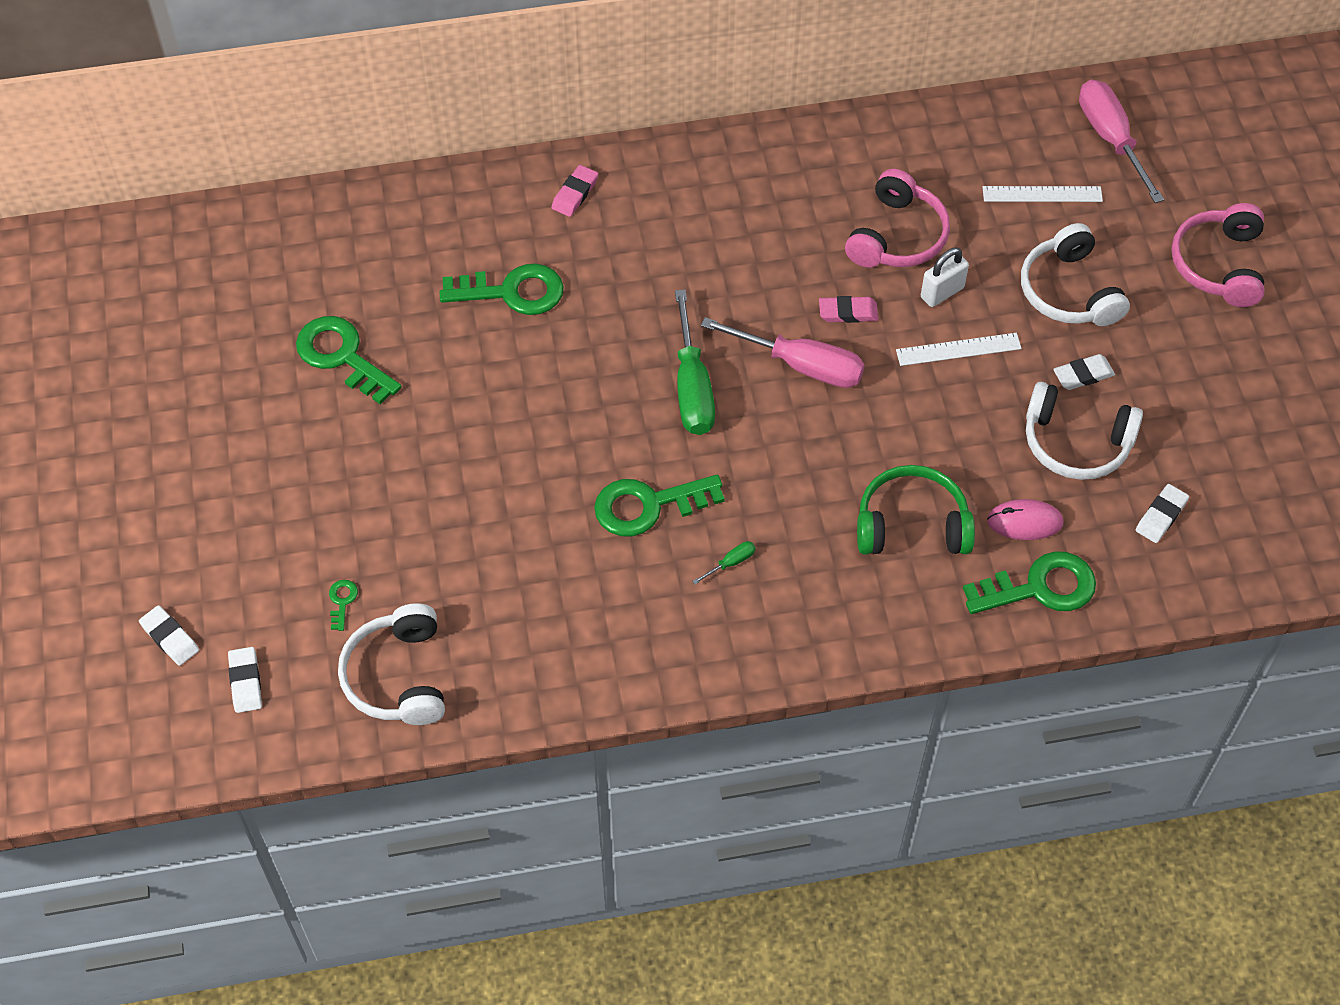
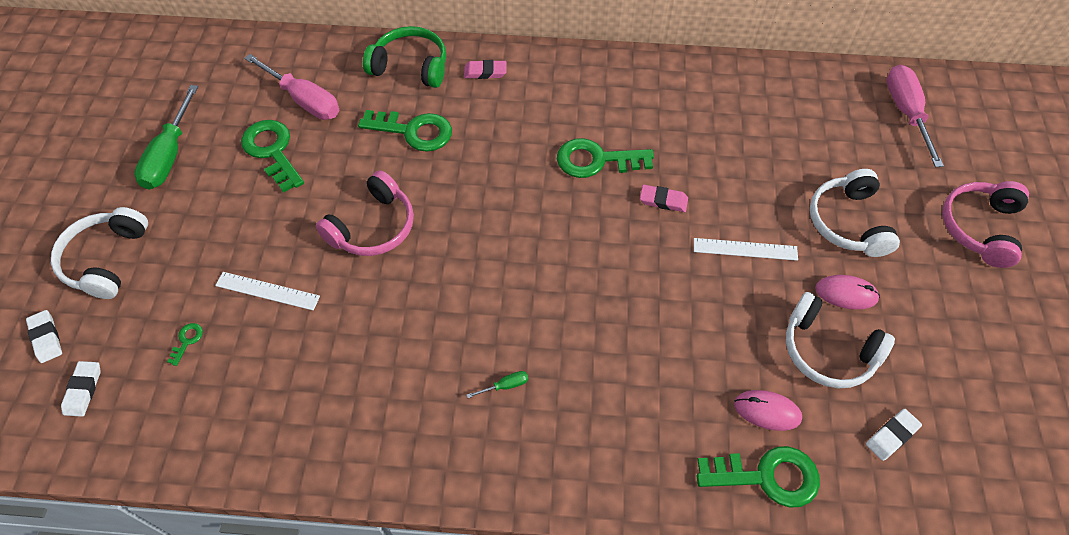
camera: 15 degrees right, 0 degrees up
white headphones [338,603,445,725] -> white headphones moved to [51,207,148,299]
pink eraser [551,165,598,217] -> pink eraser turned 45 degrees clockwise [464,60,507,79]
green key [594,475,725,537] -> green key moved to [557,138,654,178]
green screwdriver [675,289,715,435] -> green screwdriver moved to [134,85,198,189]
pink screwdriver [701,317,865,388] -> pink screwdriver moved to [244,54,340,120]
pink headphones [845,169,950,268] -> pink headphones moved to [316,170,414,256]
green headphones [857,465,975,554] -> green headphones moved to [363,26,446,88]
white padlock [921,248,969,307] -> none
white ruler [983,186,1103,202] -> white ruler moved to [215,272,320,310]
white eraser [1053,354,1115,390] -> pink mouse [815,275,880,309]

